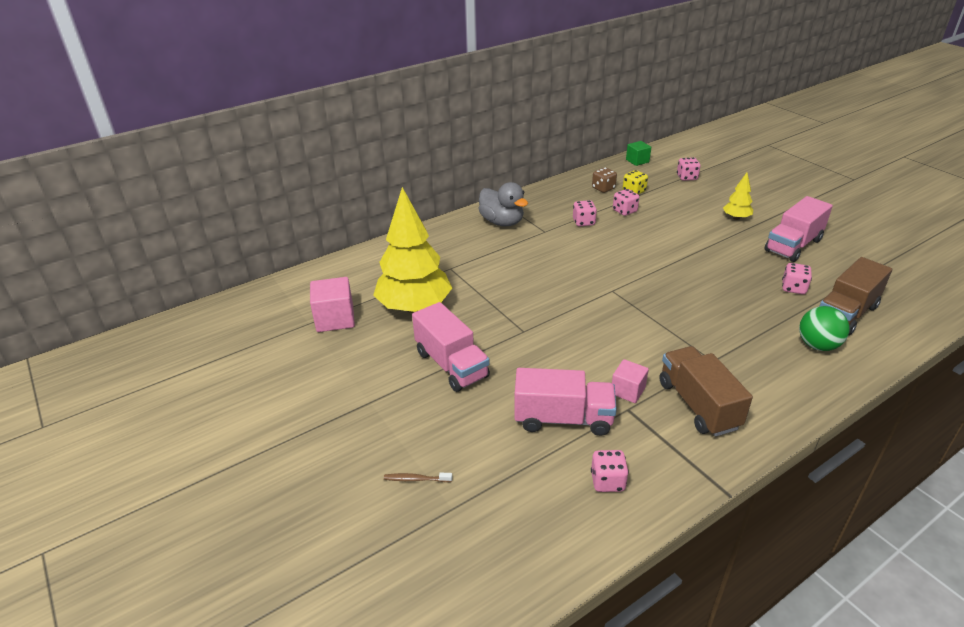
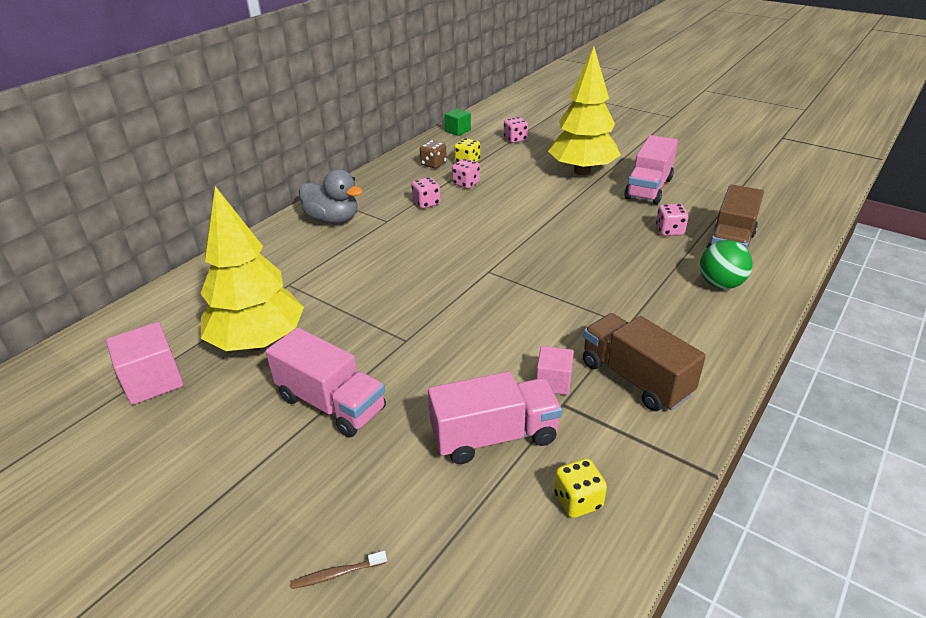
camera: 20 degrees left, 0 degrees up
pink dice [591,450,629,492] -> yellow dice [554,459,607,518]
yellow tree [723,173,753,220] -> yellow tree [548,47,621,175], size x2.23

